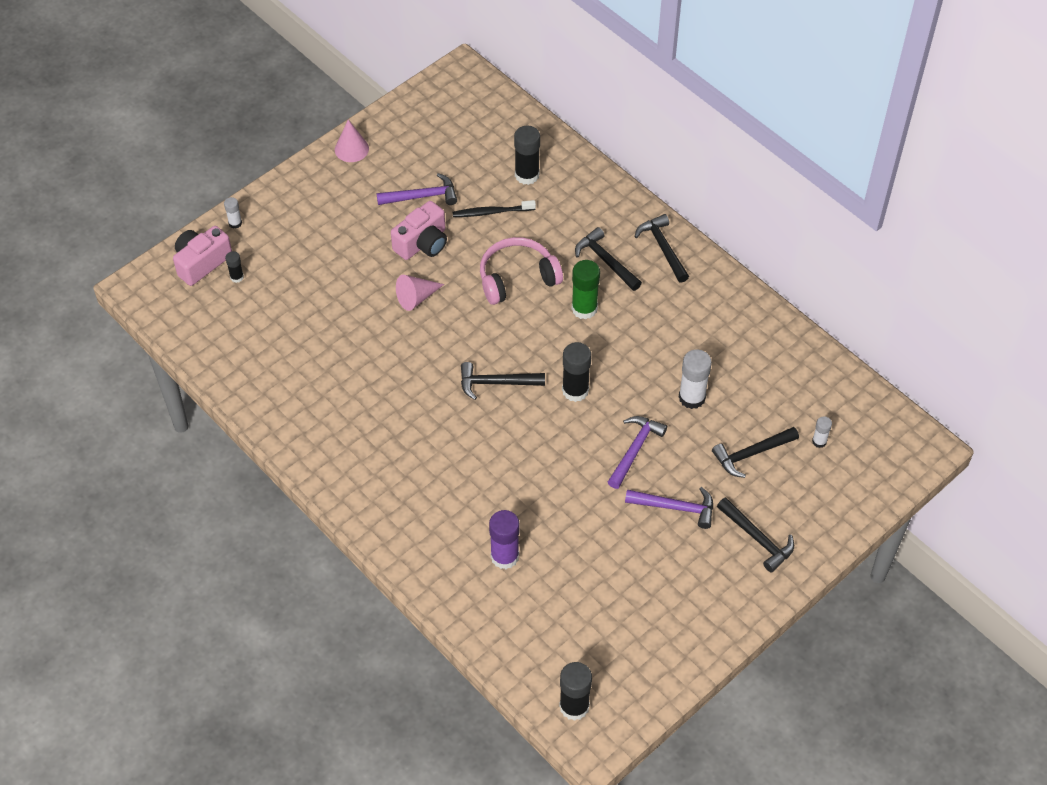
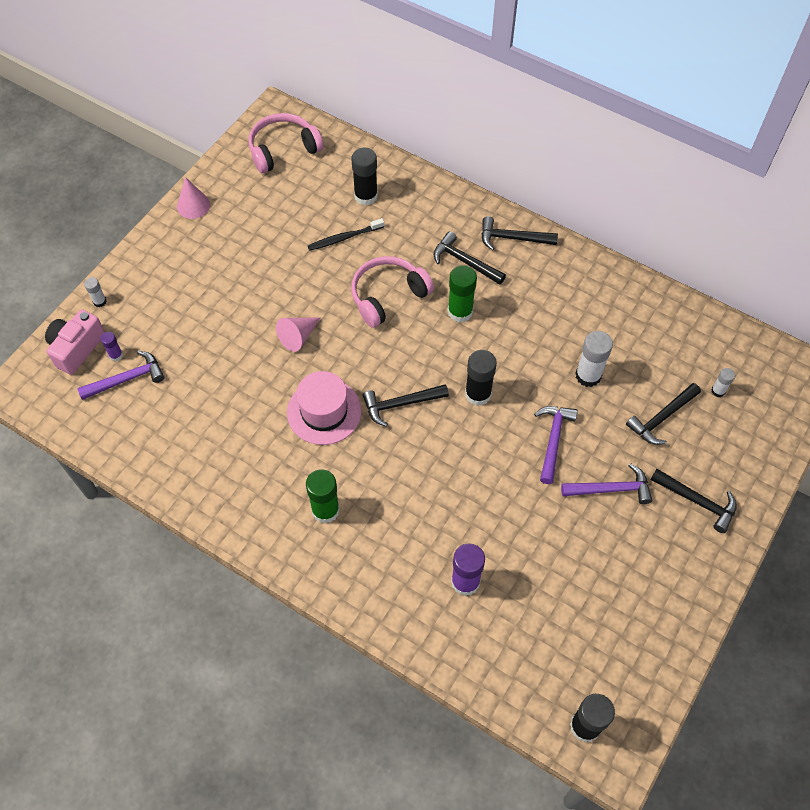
camera: 15 degrees left, 5 degrees up
black glue stick [225,251,244,283] -> purple glue stick [100,332,123,361]
purple hammer [376,173,457,205] -> purple hammer moved to [77,351,164,400]
pink camera [391,201,447,260] -> none
black hammer [634,214,689,283] -> black hammer turned 45 degrees counterclockwise [481,216,558,251]
none -> pink headphones [249,113,324,173]
none -> pink hat [287,371,362,445]
none -> green glue stick [306,469,340,524]

